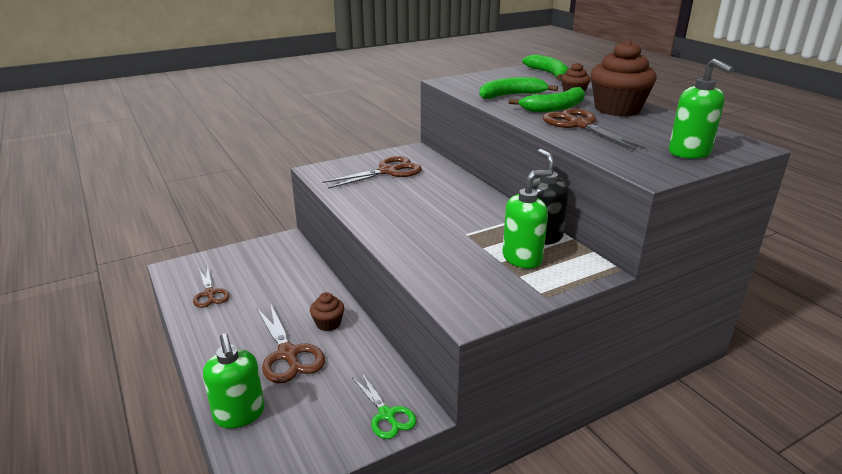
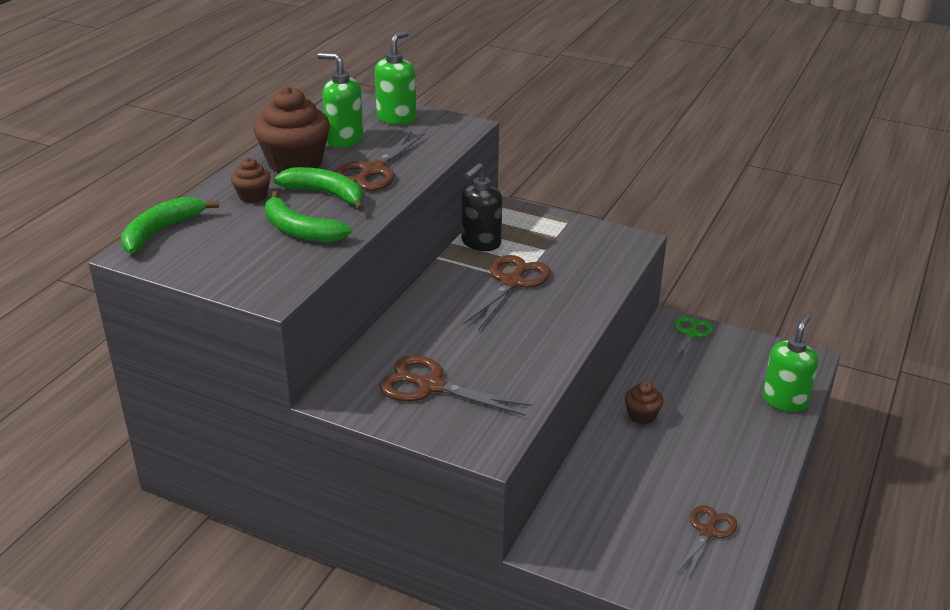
camera: 125 degrees left, 5 degrees up
brown scissors [257,305,325,383] -> brown scissors moved to [463,255,551,331]
green soap dispenser [502,170,552,269] -> green soap dispenser moved to [318,53,363,148]

